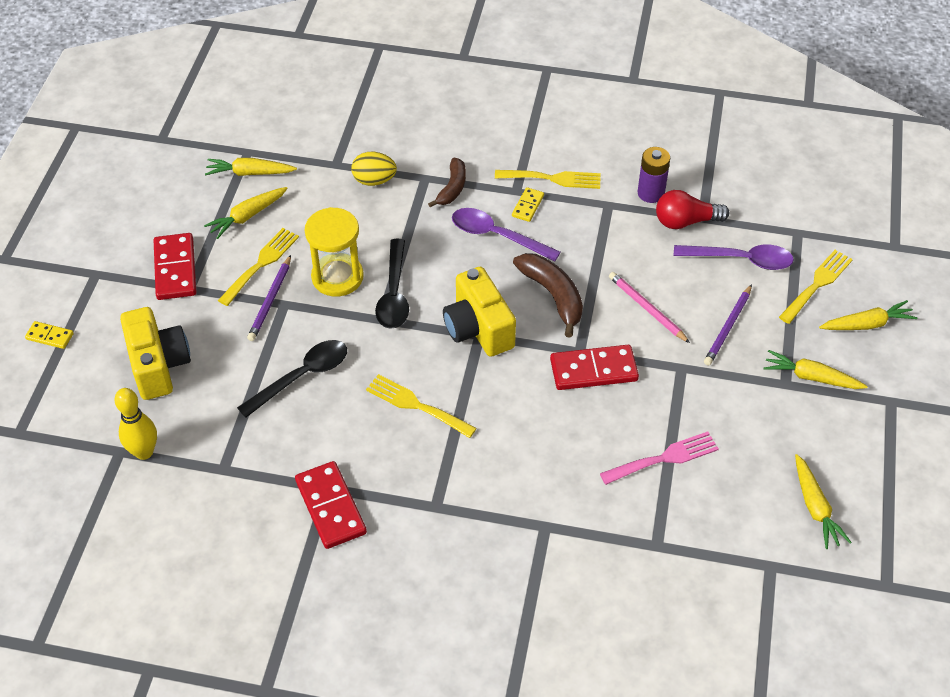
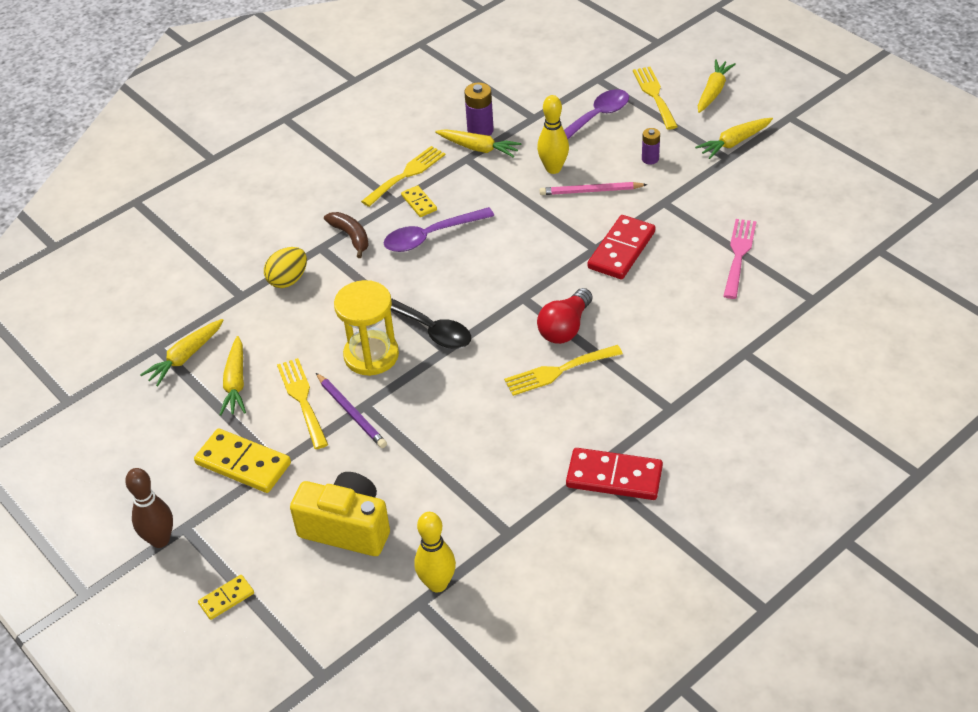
camera: 50 degrees left, 5 degrees down
red domino [154,233,196,300] -> yellow domino [194,428,291,493]
black spoon [237,340,347,418] -> none
yellow camera [443,267,516,357] -> none
brown banana [513,253,583,338] -> none
red light bulb [656,190,729,229] -> red light bulb moved to [537,288,593,344]
purple pencil [704,284,752,366] -> purple battery [642,128,660,165]
yellow carrot [795,454,852,549] -> yellow carrot moved to [435,129,522,158]
none -> brown bowling pin [125,468,173,548]
none -> yellow bowling pin [537,95,569,174]

